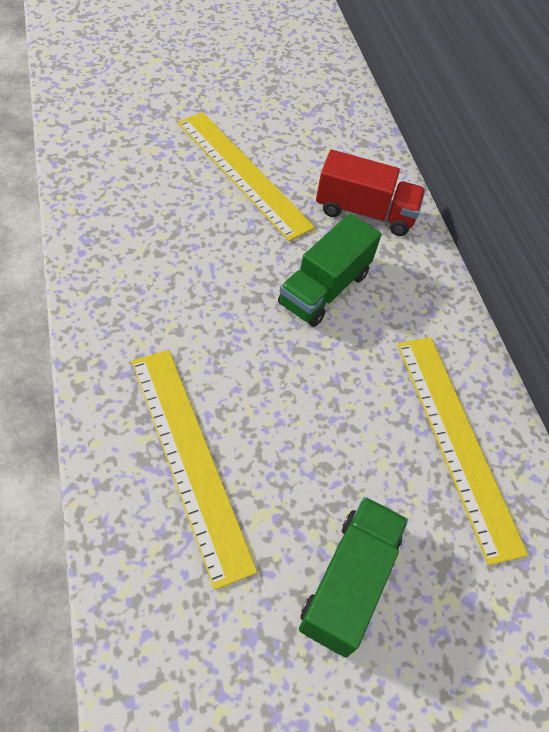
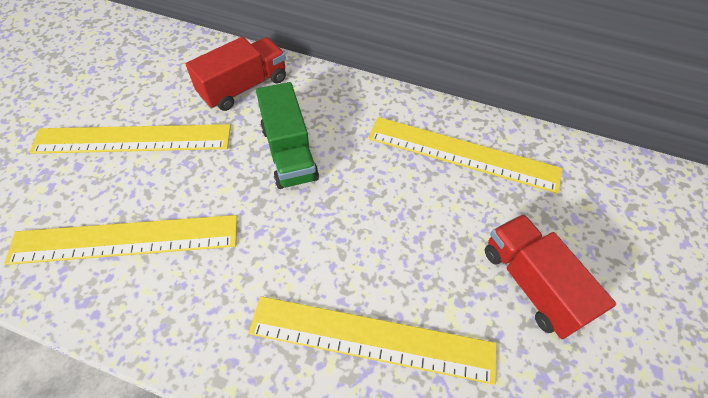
camera: 50 degrees left, 0 degrees up
green truck [299,497,408,658] -> red truck [485,214,616,339]
none -> yellow ruler [4,215,237,265]

